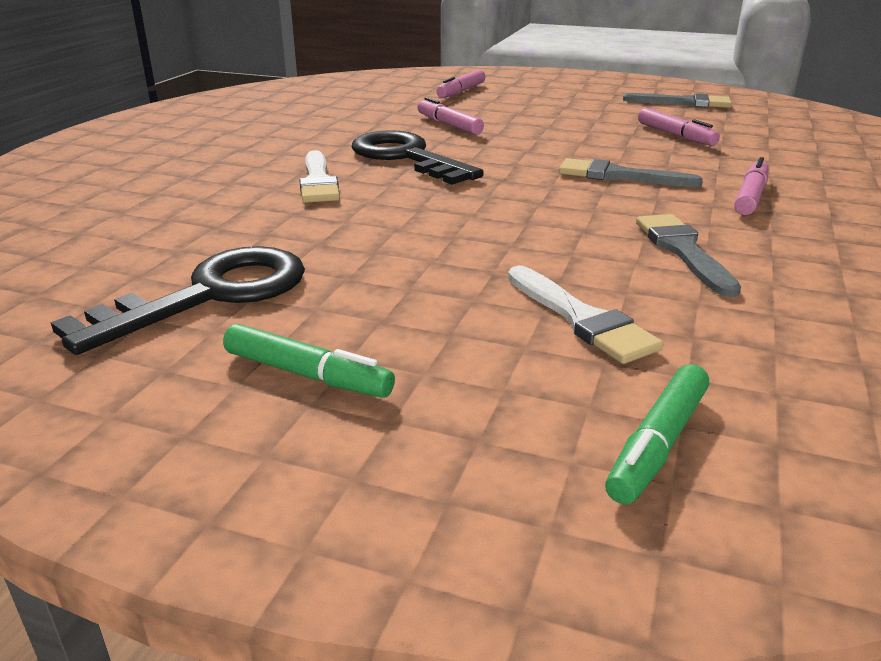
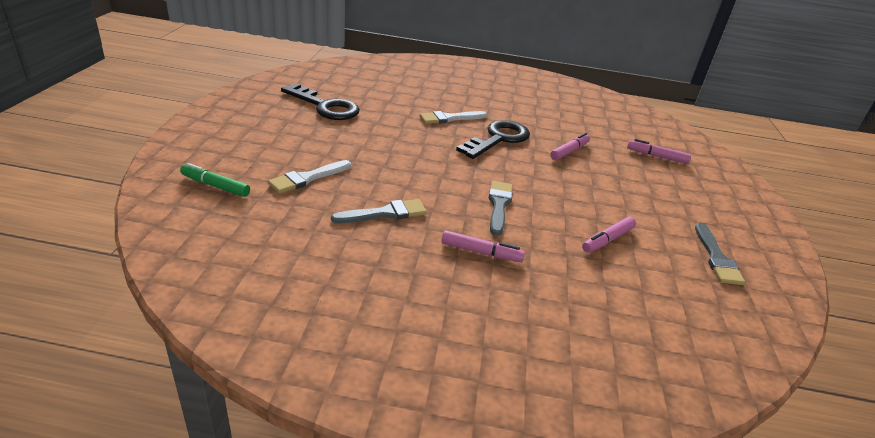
camera: 75 degrees right, 5 degrees up
green marker [223,324,395,398] -> none

